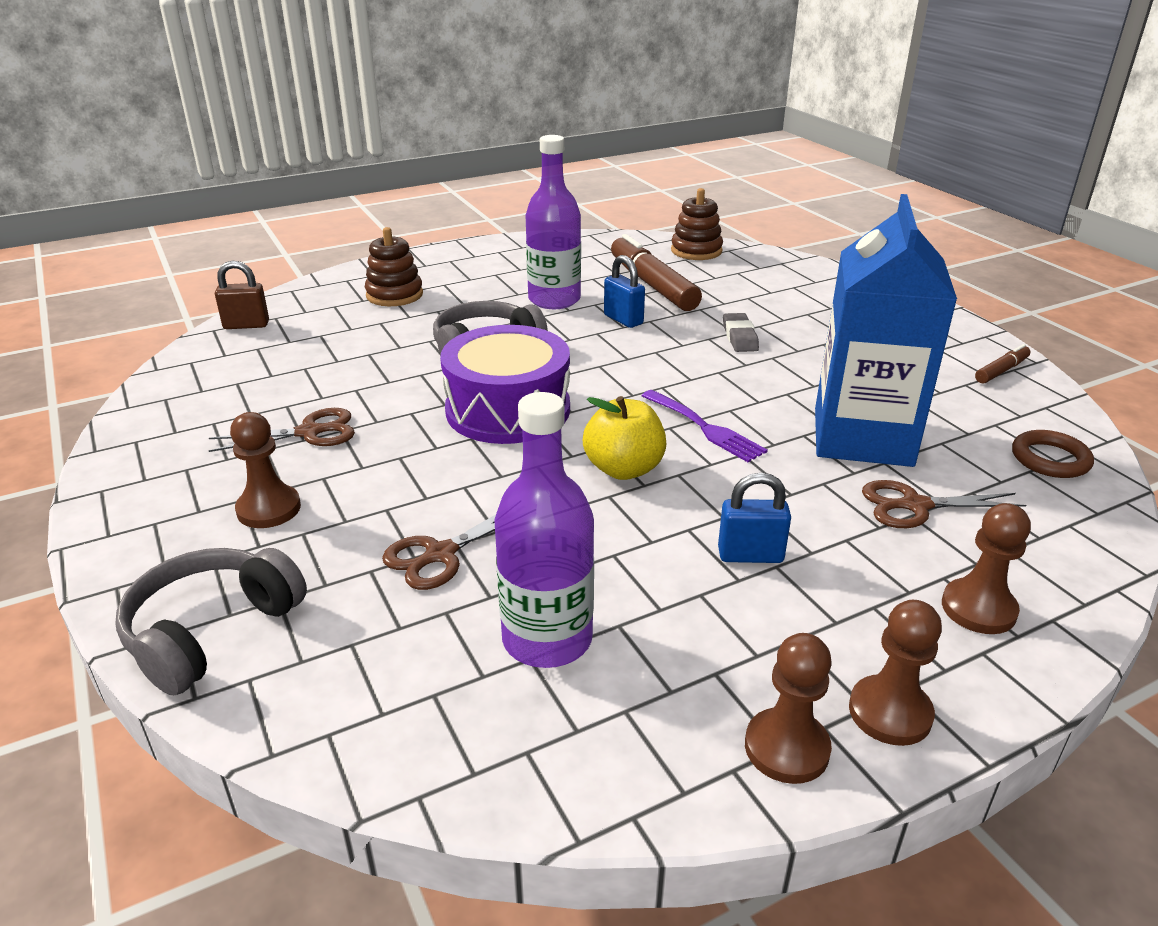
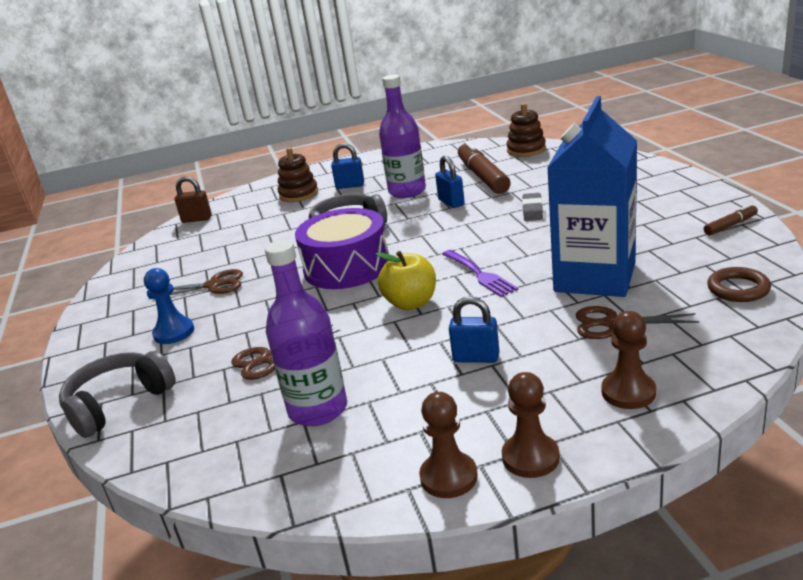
camera: 15 degrees right, 5 degrees down
brown pawn [230,412,301,528] -> blue pawn [144,268,194,344]
none -> blue padlock [331,143,364,189]

